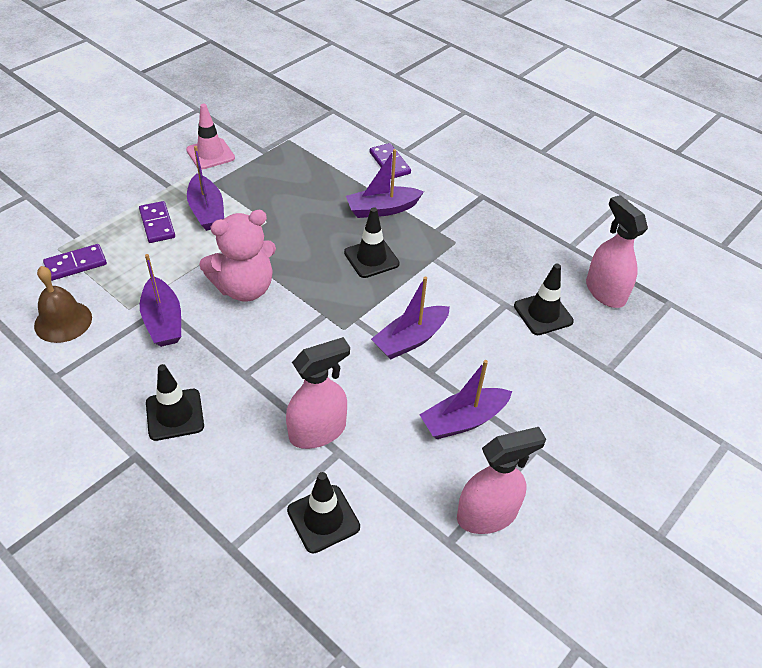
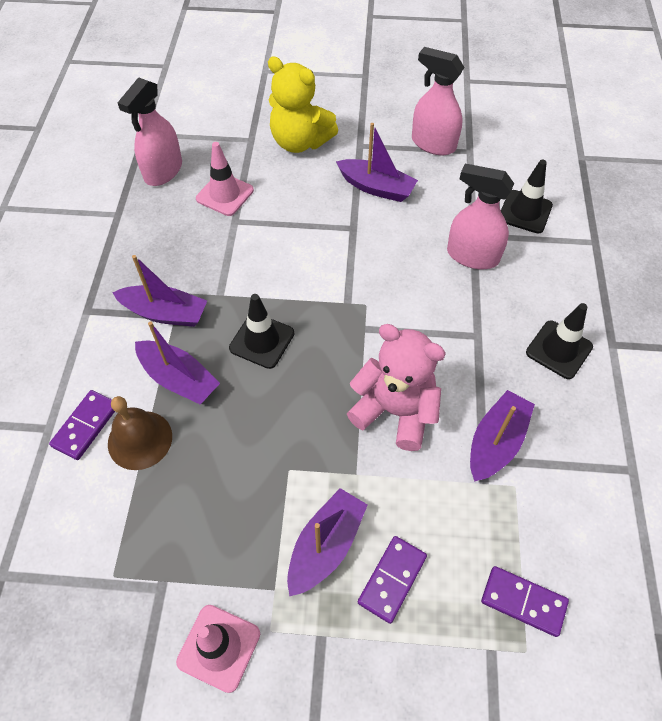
camera: 125 degrees left, 10 degrees up
brown bell [34,266,92,343] -> brown bell moved to [108,396,172,470]
purple boat [371,276,450,360] -> purple boat moved to [112,255,207,327]
black traffic cone [514,264,574,335] -> pink traffic cone [196,142,254,216]
none -> yellow teddy bear [268,56,338,153]

